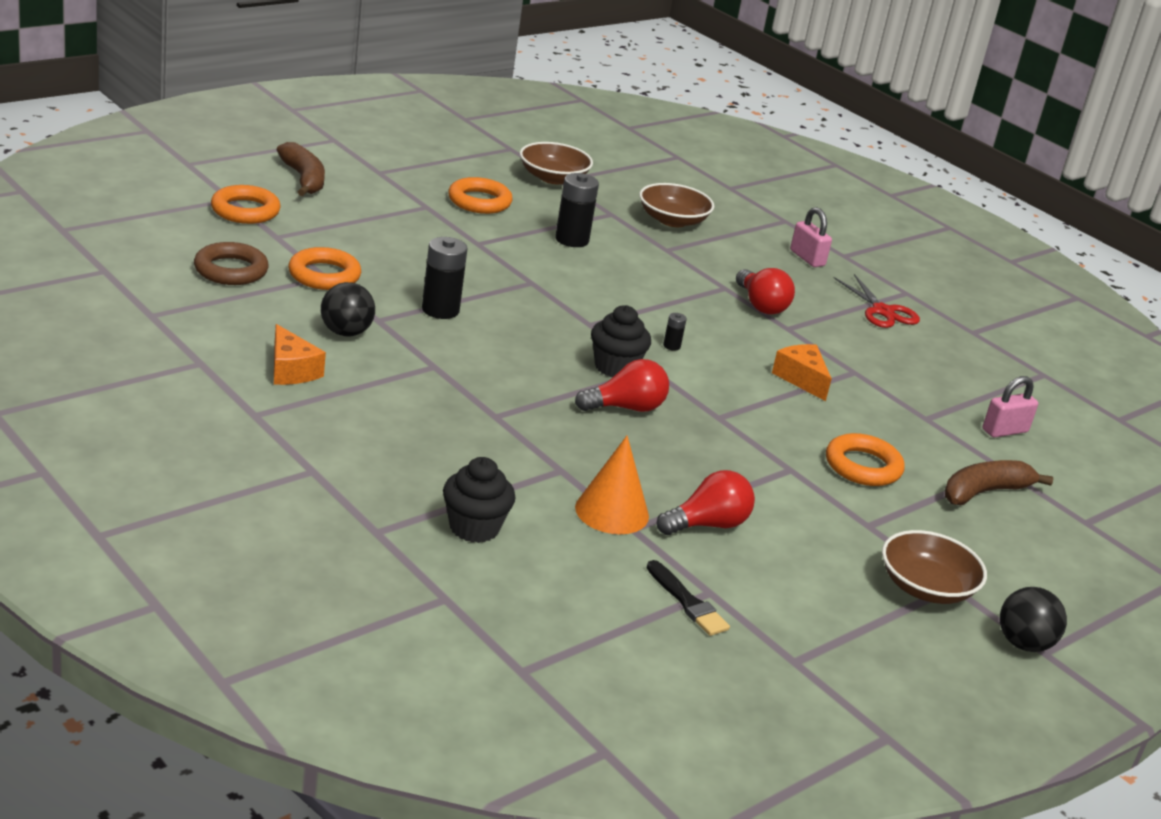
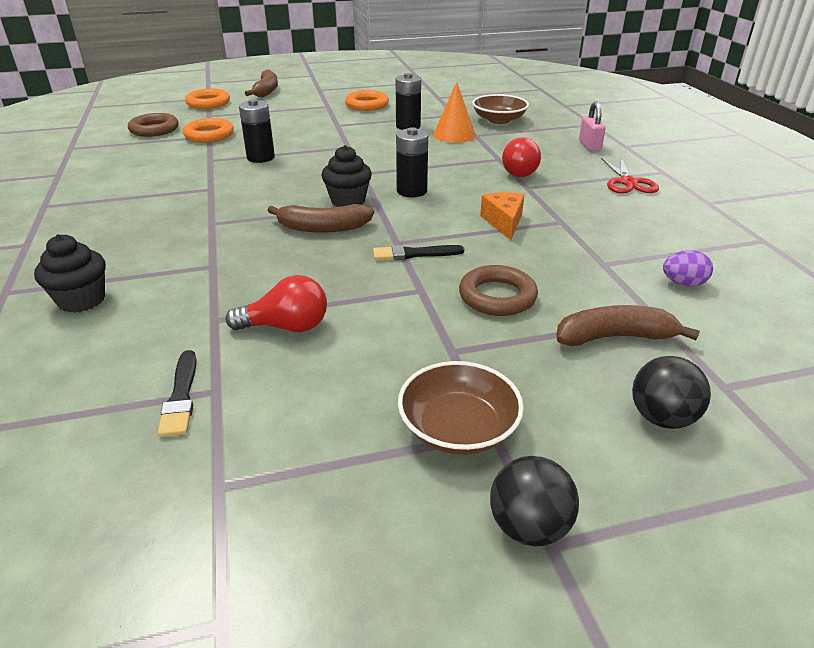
camera: 30 degrees right, 5 degrees up
orange cheese [274,324,326,385] -> none
black ball [321,282,375,337] -> black ball moved to [632,356,711,429]
brown bowl [520,142,593,184] -> none
red light bulb [575,359,669,412] -> brown banana [267,204,374,233]
orange cone [575,436,649,534] -> orange cone moved to [433,82,476,143]
black battery [663,313,687,351] -> black battery [396,127,428,197], size x2.13
orange ring [826,433,905,486] -> brown ring [459,265,538,316]
pink padlock [983,376,1038,438] -> purple egg [663,250,713,287]
none -> black brush [373,245,464,261]

